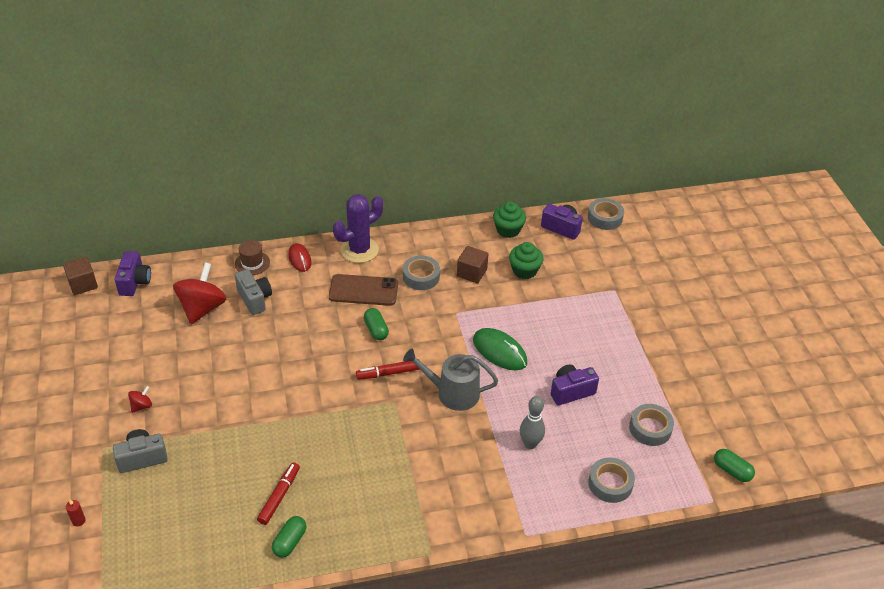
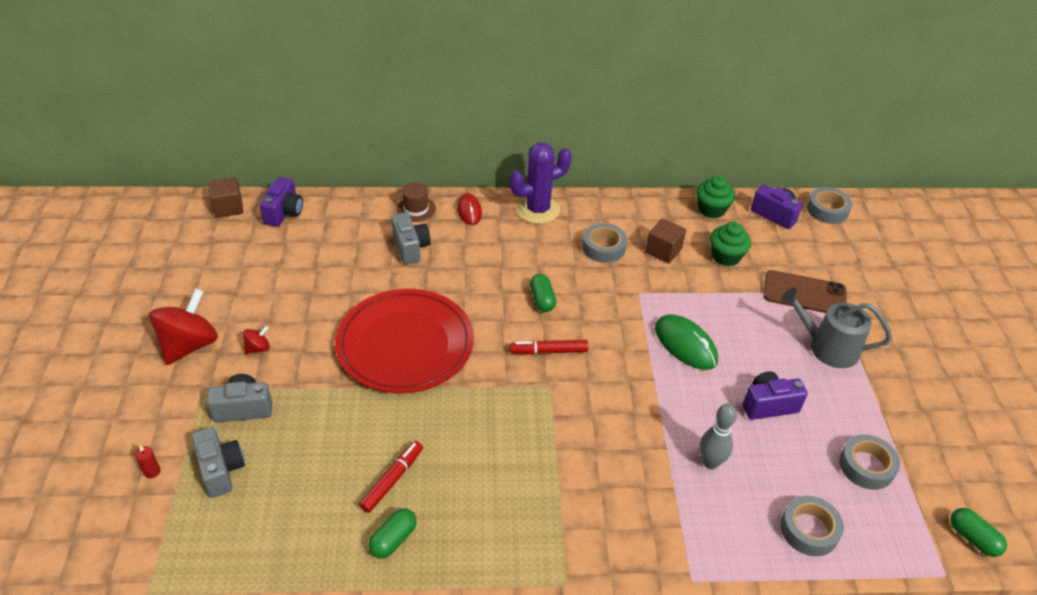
camera: 10 degrees right, 0 degrees up
red spinning top [173,262,226,324] -> red spinning top moved to [149,288,218,365]
brown phone [329,274,398,306] -> brown phone moved to [763,270,846,313]
grey watering can [403,349,498,411] -> grey watering can moved to [781,288,892,368]
none -> grey camera [192,427,245,498]
none -> red plate [335,289,474,393]

